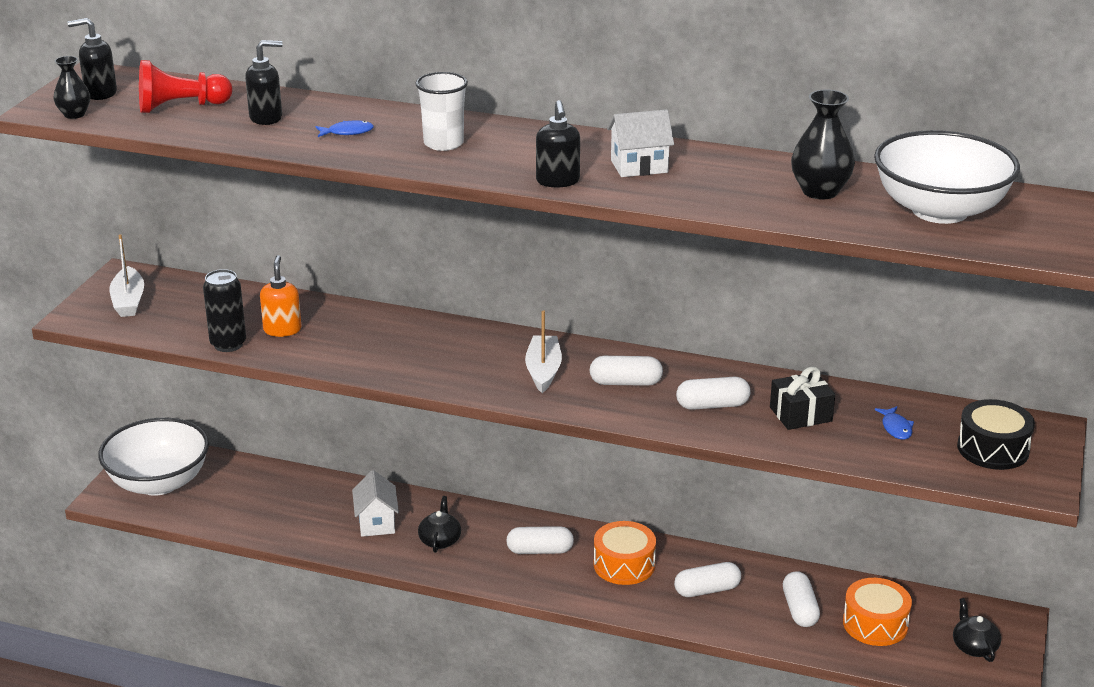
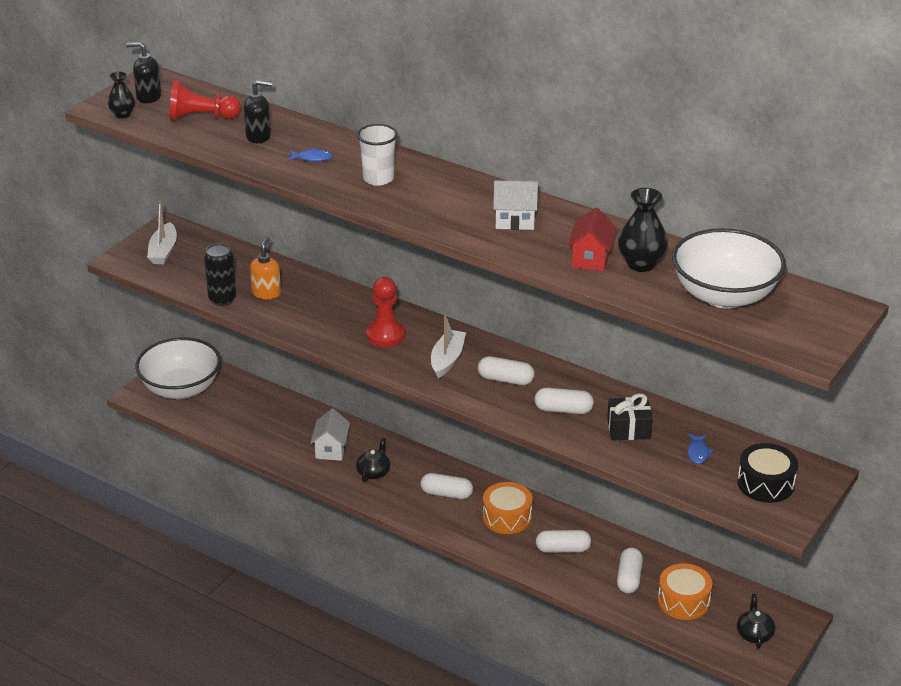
camera: 15 degrees right, 5 degrees up
black soap dispenser [536,100,580,188] -> none
none -> red pawn [366,277,405,347]
none -> red house [568,207,617,272]

